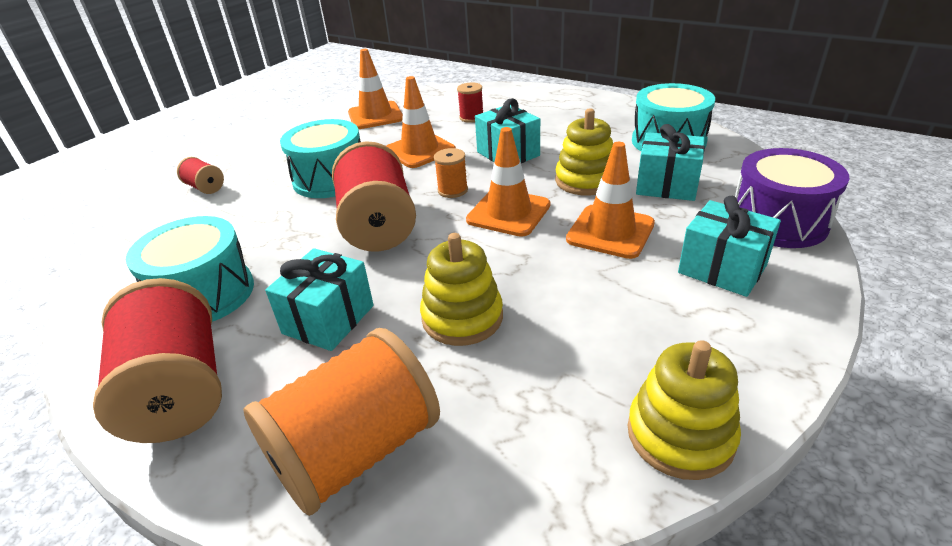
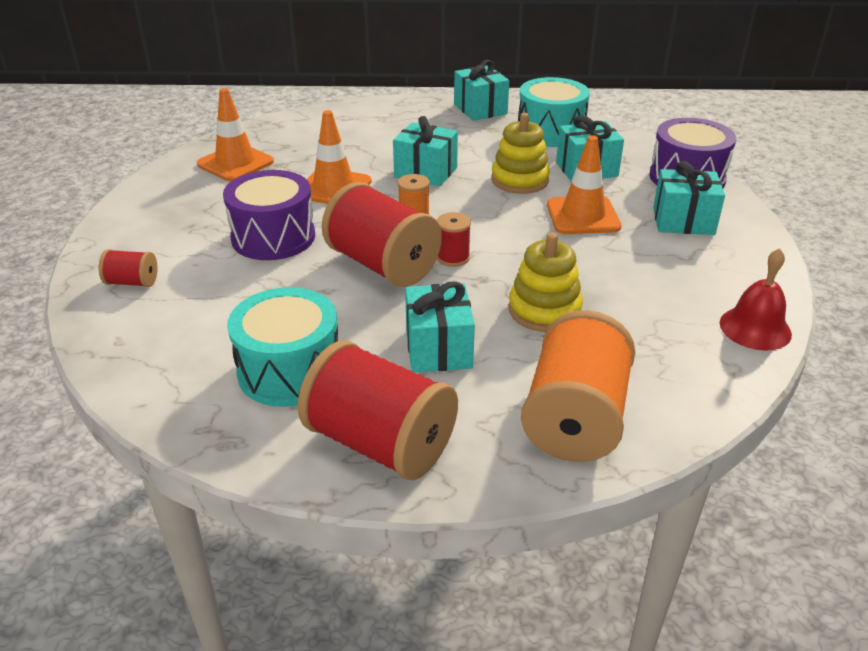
camera: 35 degrees left, 0 degrees up
turquoise drum [280,119,361,198] -> purple drum [223,170,315,260]
red spool [457,83,483,123] -> red spool moved to [437,212,471,267]
orange traffic cone [466,127,551,237] -> none
yellow stacking toy [627,340,741,480] -> red bell [720,248,792,351]
none -> turquoise gift [454,60,509,121]

